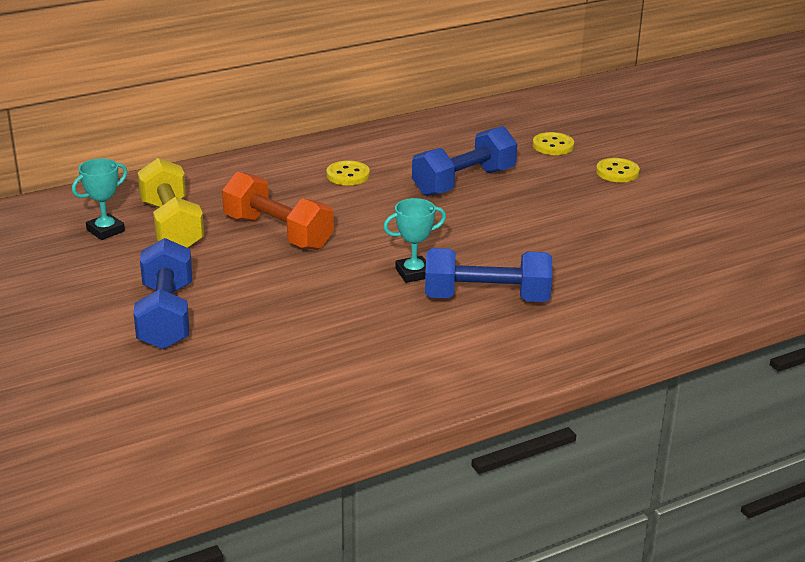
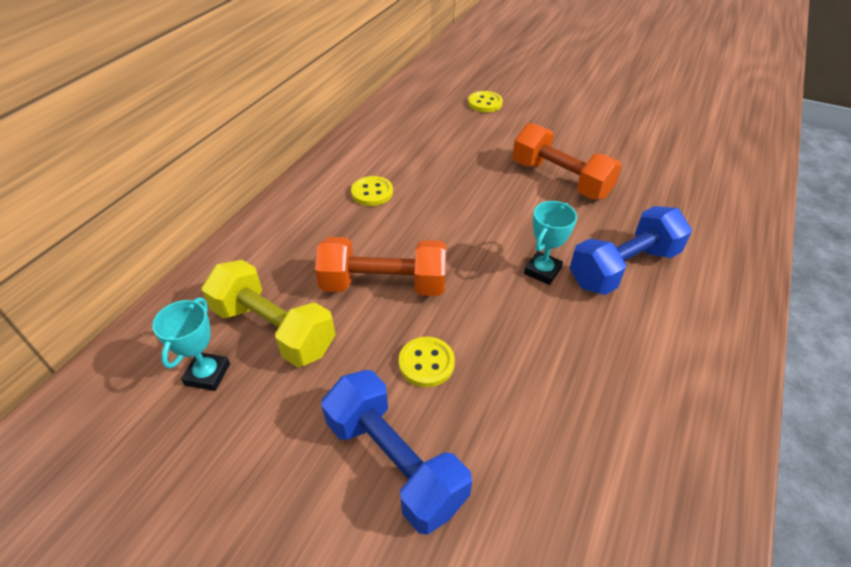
camera: 35 degrees left, 15 degrees up
blue dumbbell [412,126,517,196] -> none
yellow button [596,158,640,182] -> yellow button moved to [399,337,455,387]
none -> orange dumbbell [513,123,622,199]

